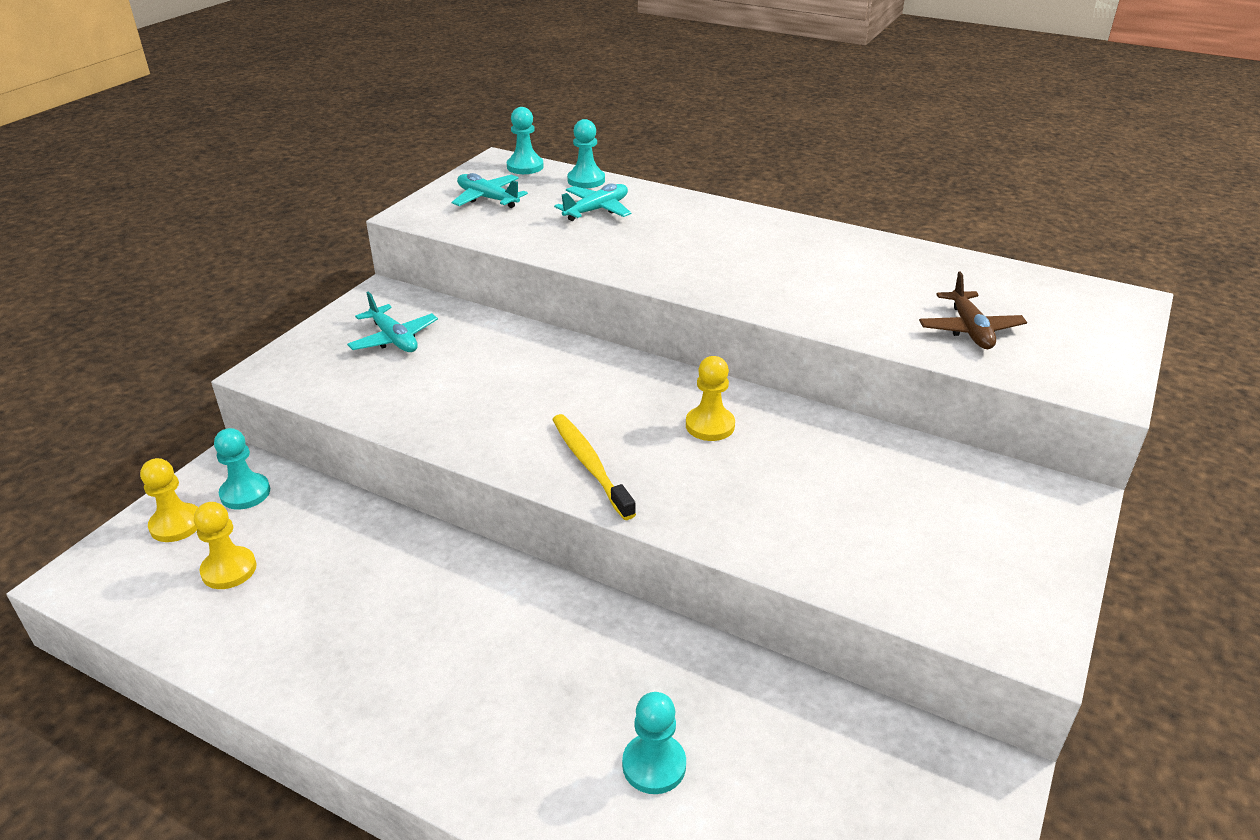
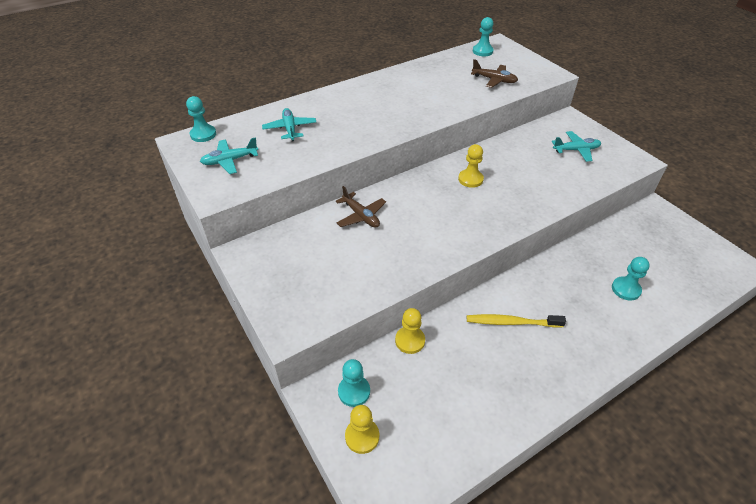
camera: 60 degrees left, 10 degrees up
yellow pawn [194,502,256,589] -> yellow pawn moved to [395,308,425,354]
turquoise plane [347,291,438,352] -> turquoise plane moved to [552,131,601,162]
yellow toothbrush [552,414,636,520] -> yellow toothbrush moved to [467,314,566,328]
turquoise pawn [567,119,605,188] -> turquoise pawn moved to [473,17,494,56]
none -> brown plane [336,186,386,228]

